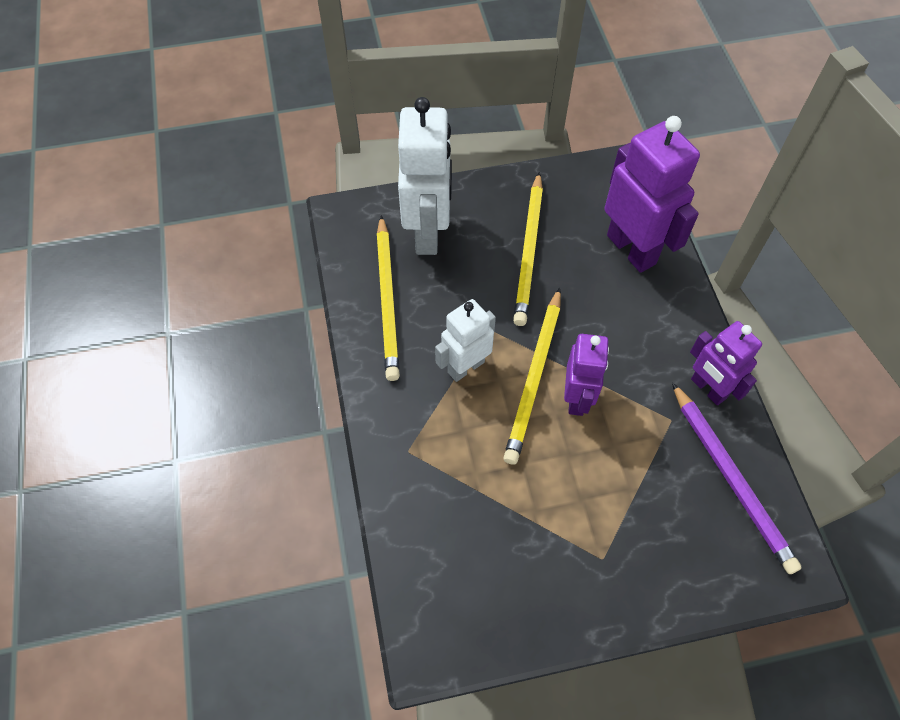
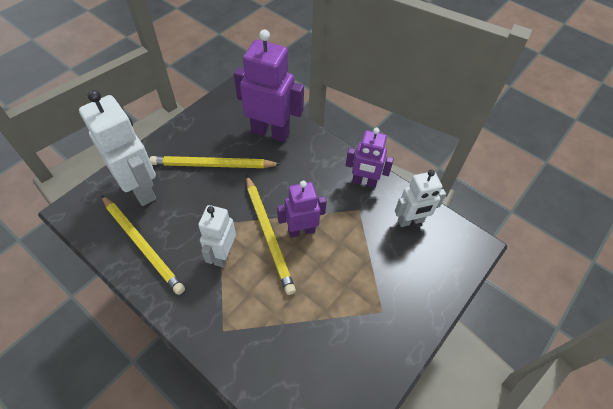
camera: 40 degrees left, 5 degrees down
yellow pencil [513,172,543,326] -> yellow pencil turned 120 degrees clockwise [150,156,281,168]
purple robot [564,334,609,416] -> purple robot turned 75 degrees counterclockwise [277,181,327,238]
purple pencil [672,383,802,574] -> white robot [395,170,446,227]

